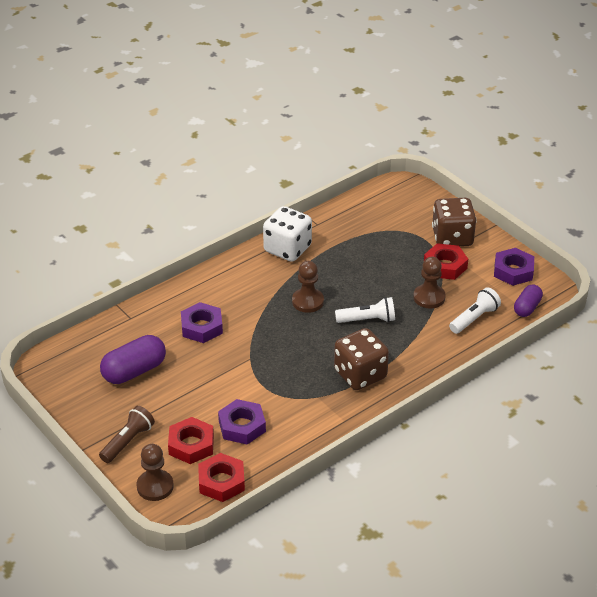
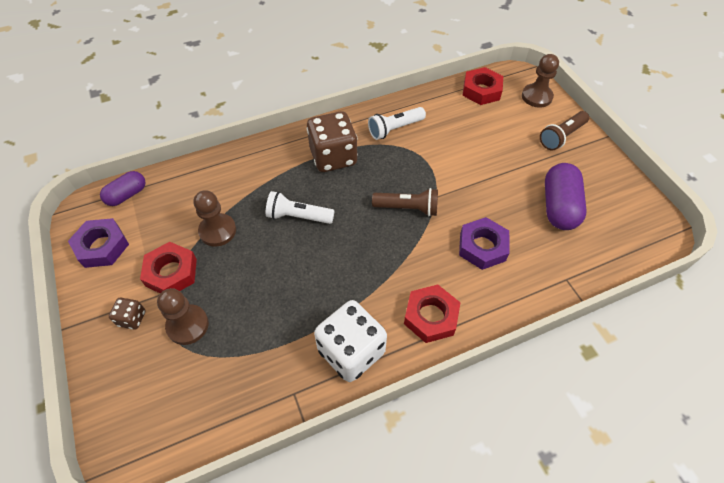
camera: 165 degrees left, 15 degrees up
purple capsule [100,335,166,384] -> purple capsule turned 60 degrees counterclockwise [545,163,587,230]
red nut [168,417,214,464] -> red nut moved to [404,285,461,343]
purple nut [218,399,266,444] -> none
brown pawn [292,261,324,313] -> brown pawn moved to [157,288,209,345]
brown dice [432,198,477,247] -> brown dice [109,298,146,330], size x0.47
white flashlight [449,287,501,334] -> white flashlight moved to [368,107,426,140]
none -> brown flashlight [372,188,438,216]

